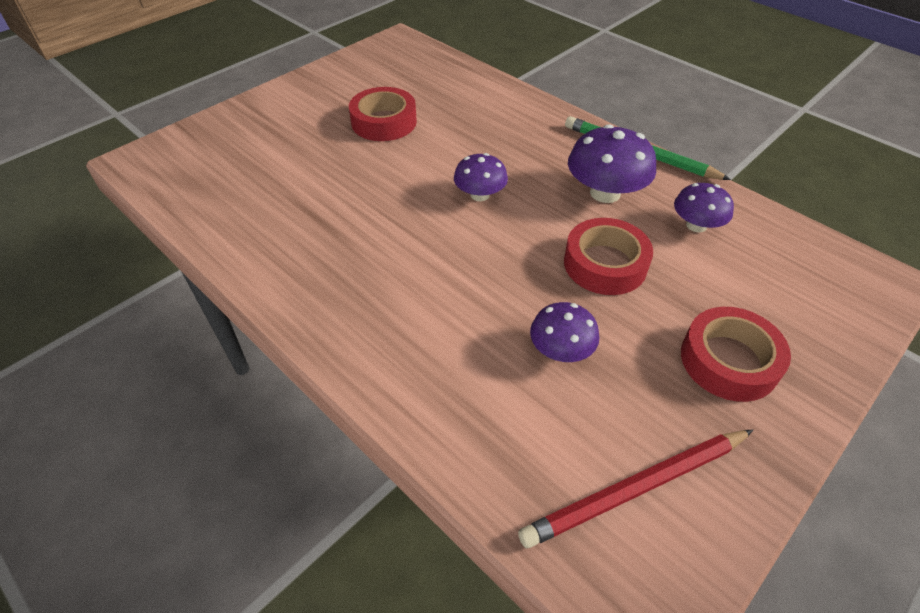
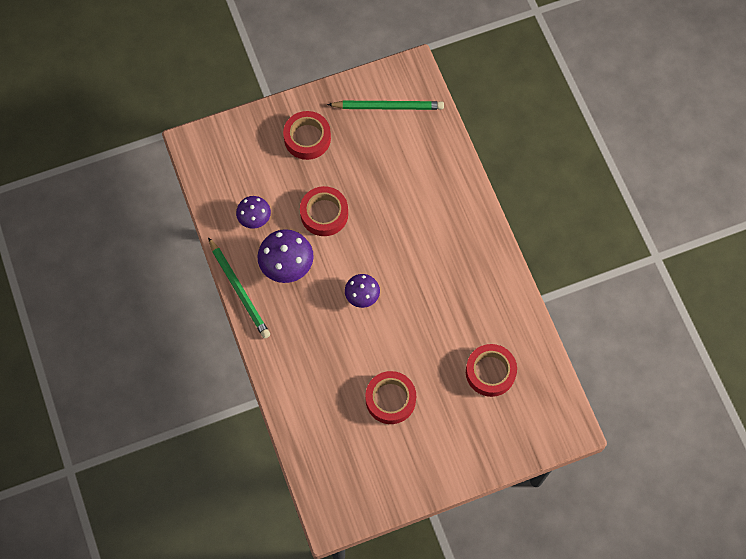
camera: 155 degrees left, 20 degrees up
red pencil [518,430,753,548] -> green pencil [327,101,444,110]
purple mushroom [530,302,599,362] -> none
none -> red tape [466,344,517,397]

